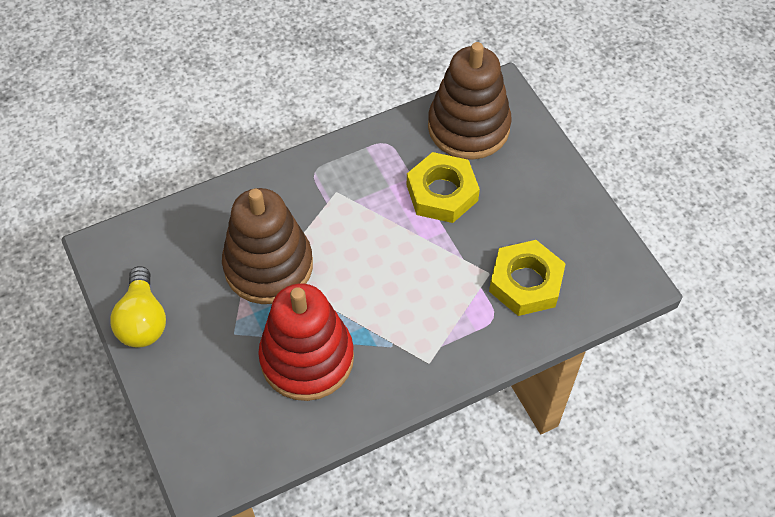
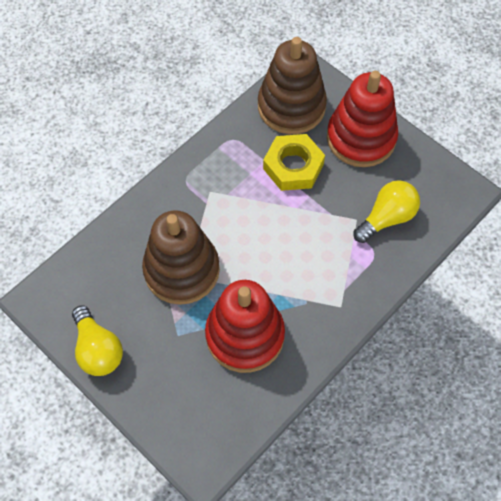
camera: 20 degrees left, 5 degrees up
yellow nut [489,240,566,316] -> yellow light bulb [353,180,420,243]
none -> red stacking toy [327,71,398,167]

